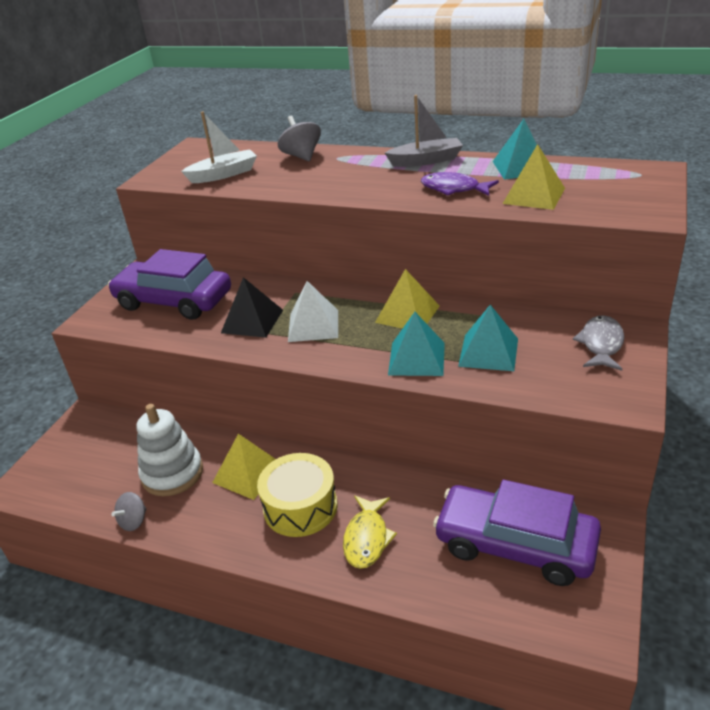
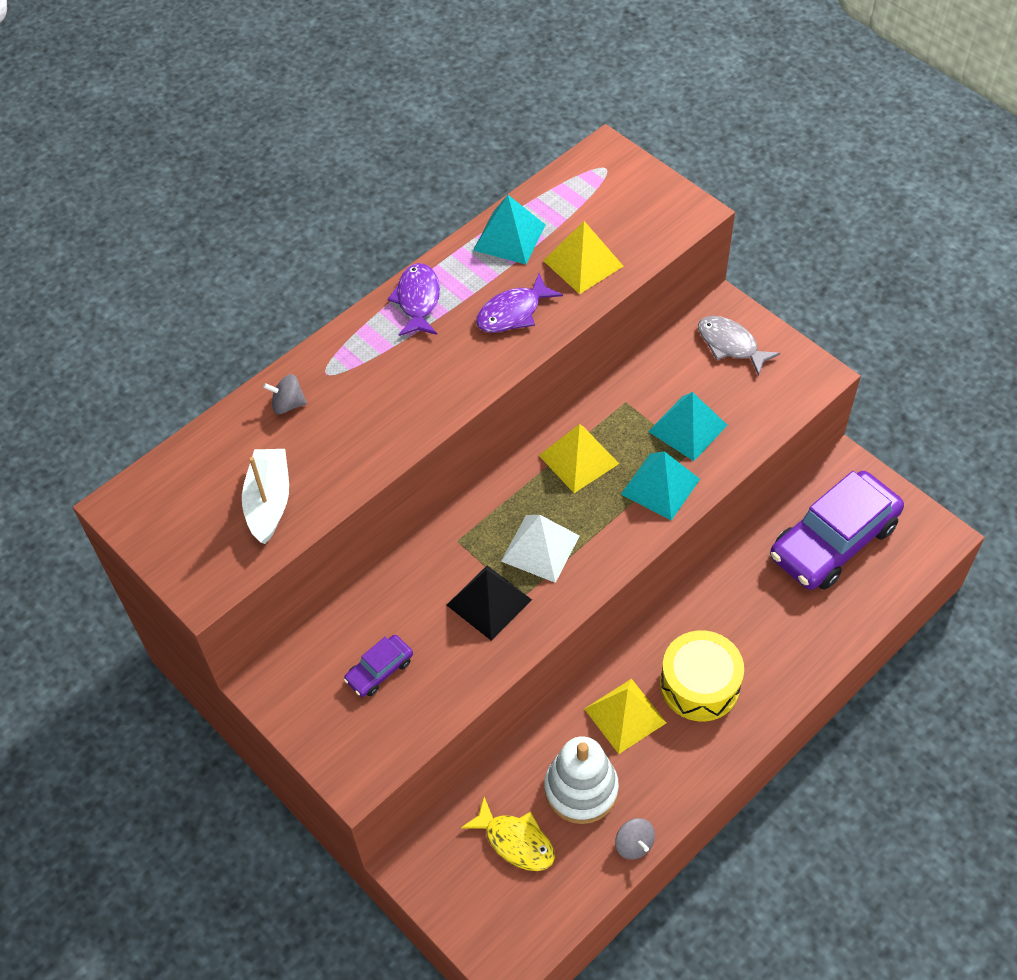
camera: 65 degrees left, 20 degrees up
purple car [108,249,231,320] -> purple car [344,635,413,697], size x0.44
grey spinning top [278,115,321,161] -> grey spinning top [263,374,307,414], size x0.65
yellow fish [343,496,397,569] -> yellow fish moved to [461,797,555,871]
grey boat [385,95,463,167] -> purple fish [387,263,440,336]

